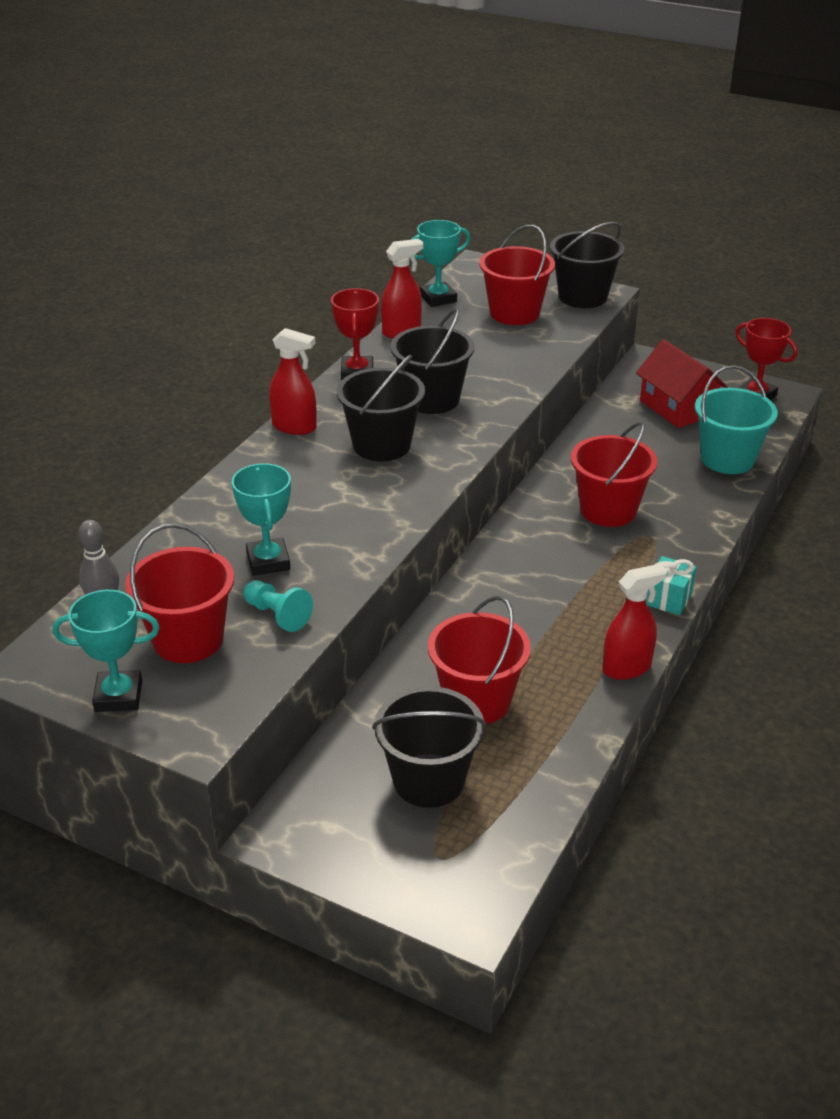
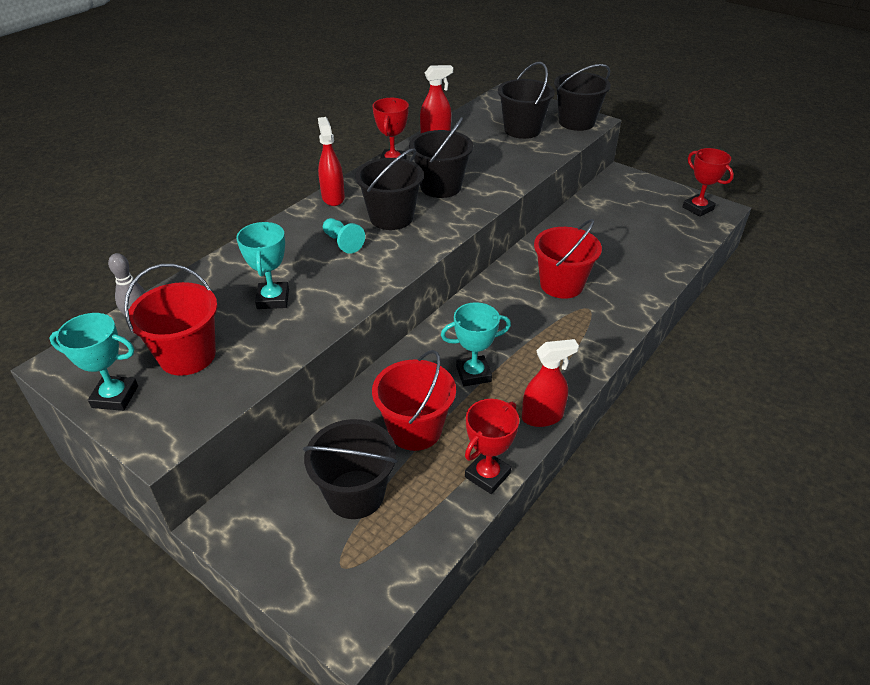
camera: 10 degrees right, 5 degrees up
turquoise pawn [243,580,313,632] -> turquoise pawn moved to [323,218,365,254]
red spray bottle [269,328,317,435] -> red spray bottle turned 135 degrees counterclockwise [318,117,345,206]
turquoise trophy [411,220,471,307] -> turquoise trophy moved to [441,302,511,386]
red bucket [479,225,555,325] -> black bucket [498,62,555,139]
red house [636,339,727,428] -> none
turquoise gift [646,556,696,615] -> none
turquoise bucket [695,365,778,474] -> none
none -> red trophy [465,399,519,494]

